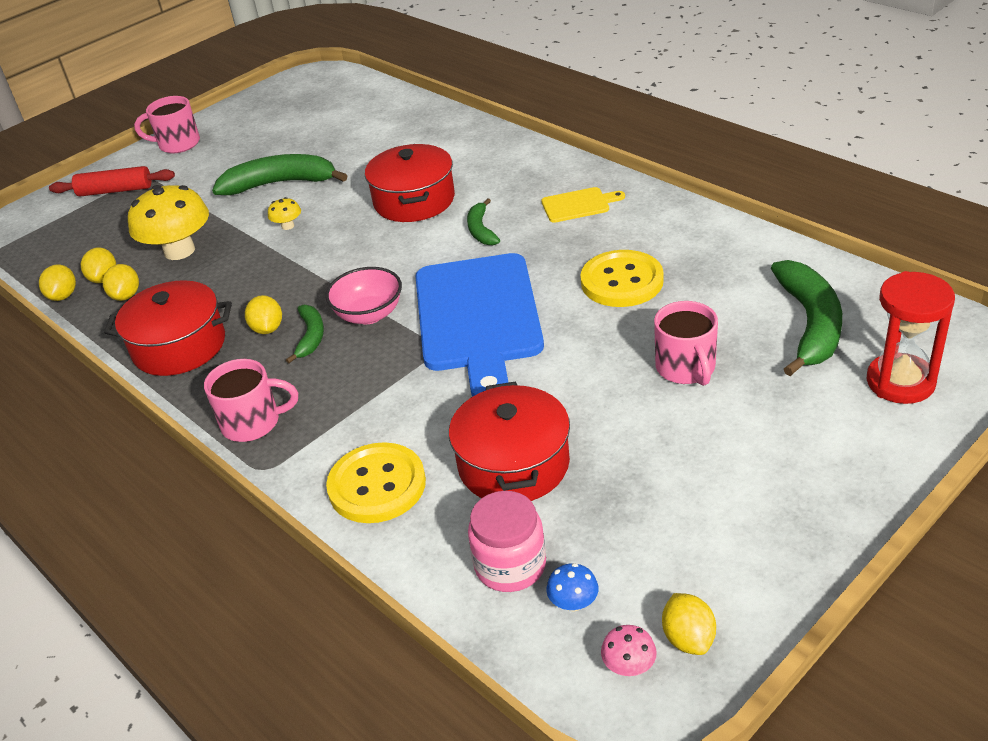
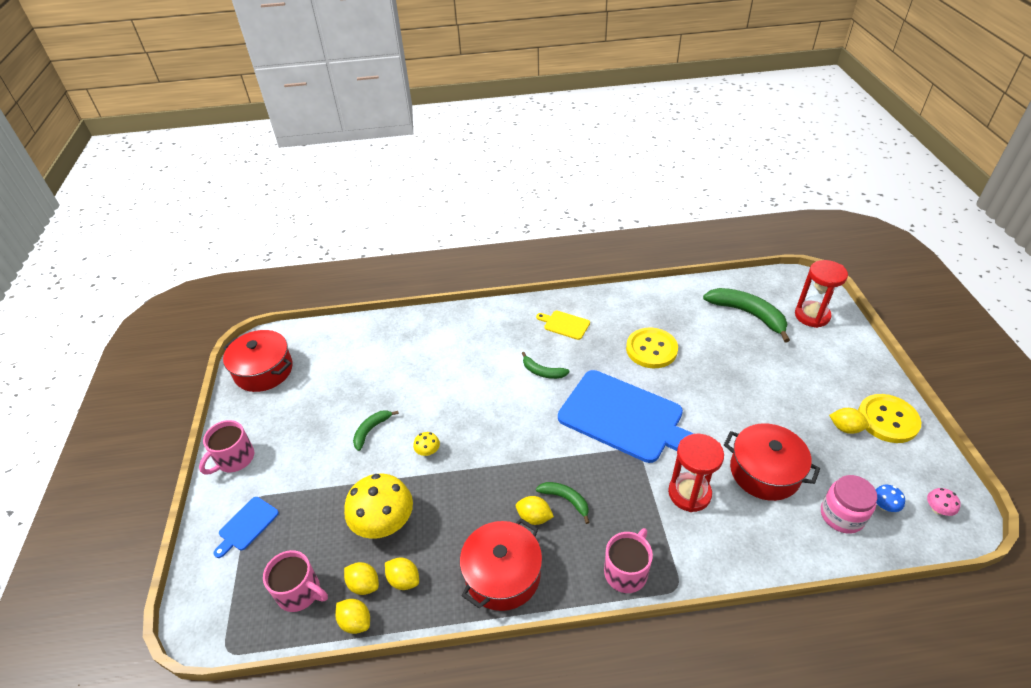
camera: 55 degrees left, 5 degrees up
red rolling pin [49,166,175,196] -> blue cutting board [213,497,279,558]
green banana [212,154,347,195] -> green banana [353,410,399,451], size x0.54
pink bowl [326,267,402,324] -> none
yellow button [326,442,426,523] -> yellow button moved to [858,394,921,443]
red pot [365,144,455,222] -> red pot moved to [223,330,293,392]
yellow cutting board [542,187,625,223] -> yellow cutting board turned 90 degrees counterclockwise [536,311,590,340]
pink mug [654,301,718,386] -> pink mug moved to [263,550,328,612]
yellow lemon [662,593,716,655] -> yellow lemon moved to [829,408,869,434]
none -> red hourglass [668,434,724,512]

